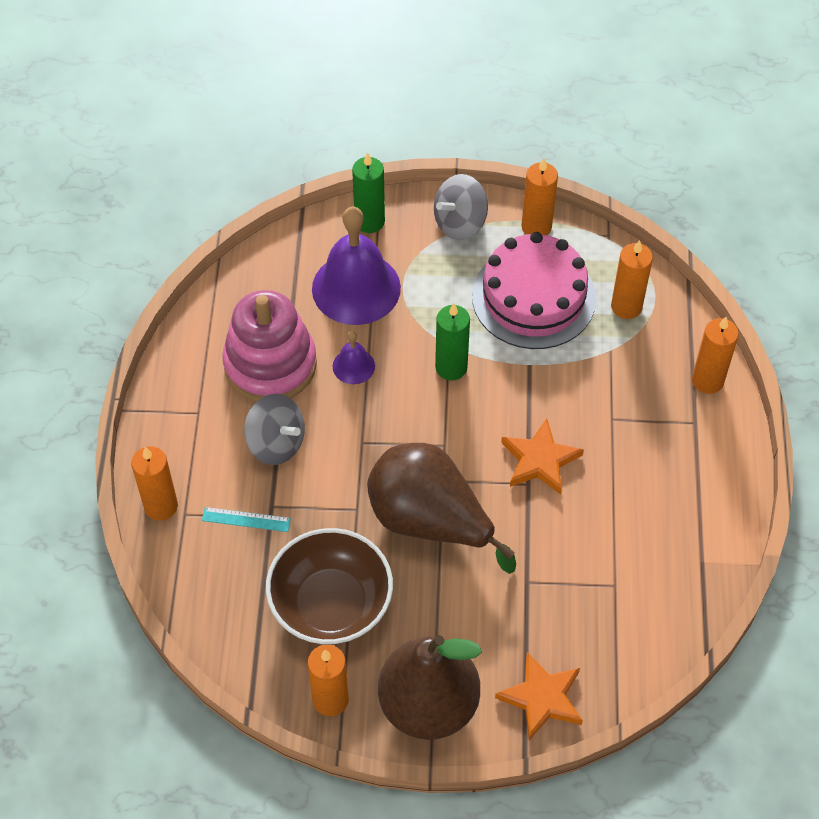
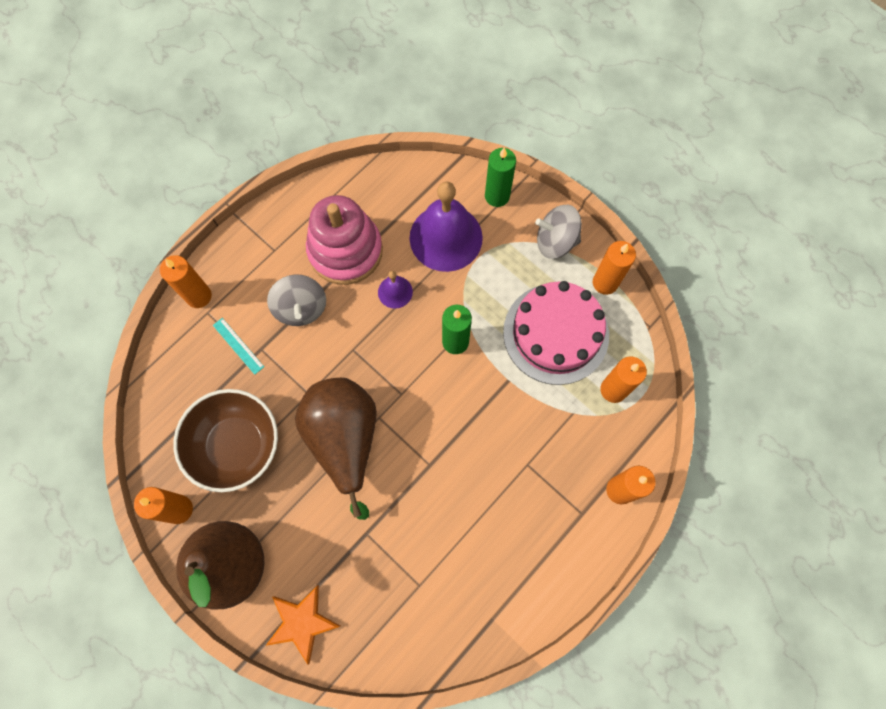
camera: 40 degrees right, 15 degrees up
orange star [501,418,584,495] -> none

